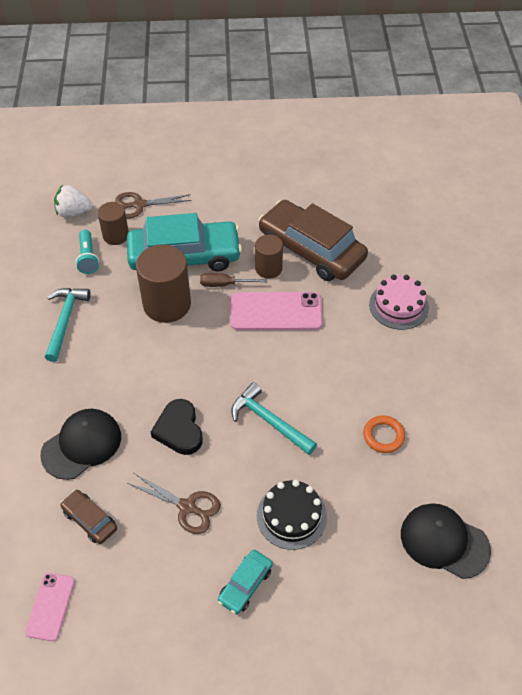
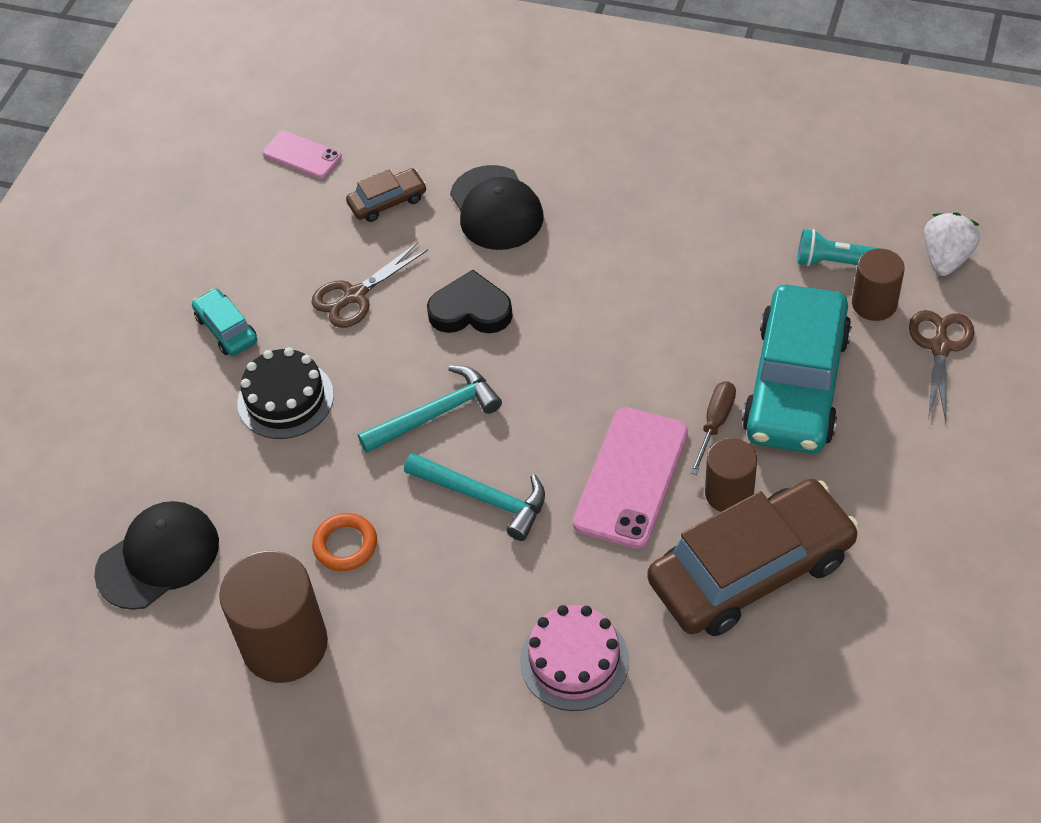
camera: 115 degrees right, 0 degrees up
turquoise hammer [45,288,91,362] -> turquoise hammer moved to [404,453,545,541]
brown cylinder [136,244,191,323] -> brown cylinder moved to [219,551,328,683]

